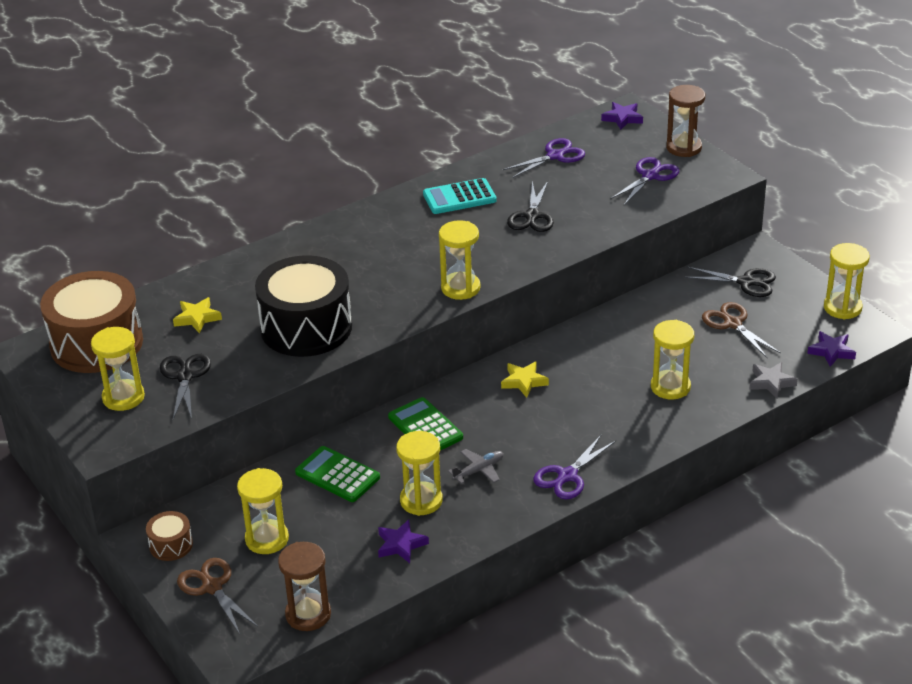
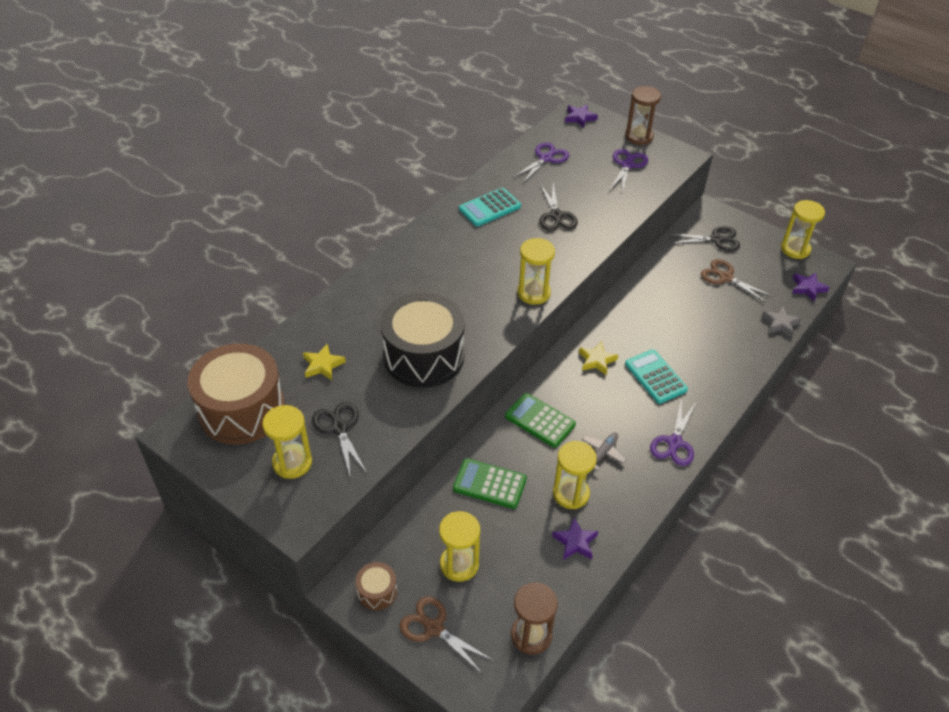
camera: 20 degrees left, 10 degrees up
yellow hourglass [651,320,694,400] -> none
none -> turquoise calculator [625,349,688,404]

